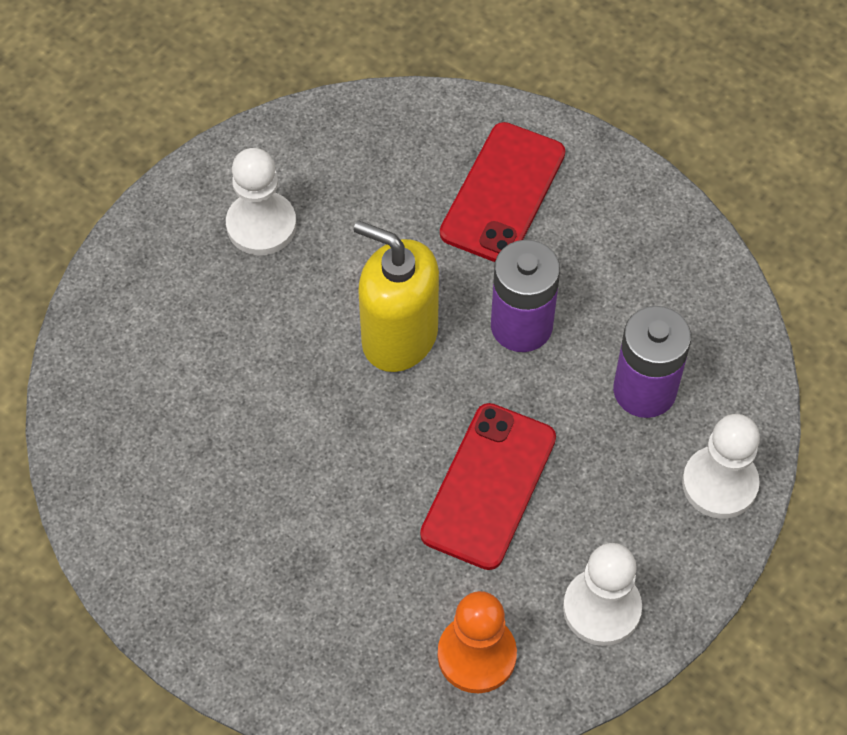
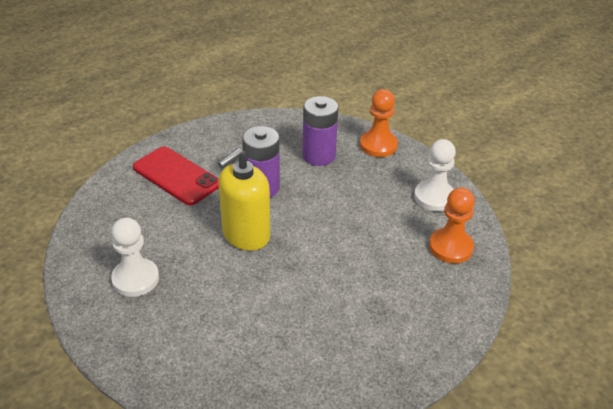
camera: 75 degrees left, 20 degrees down
red phone [420,403,556,570] -> none
white pawn [682,414,760,519] -> orange pawn [360,89,398,157]

